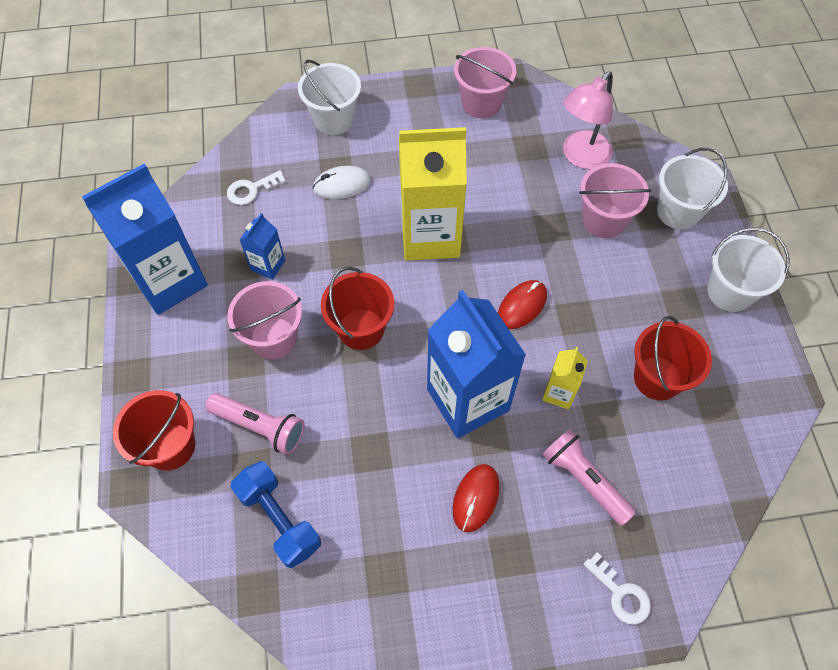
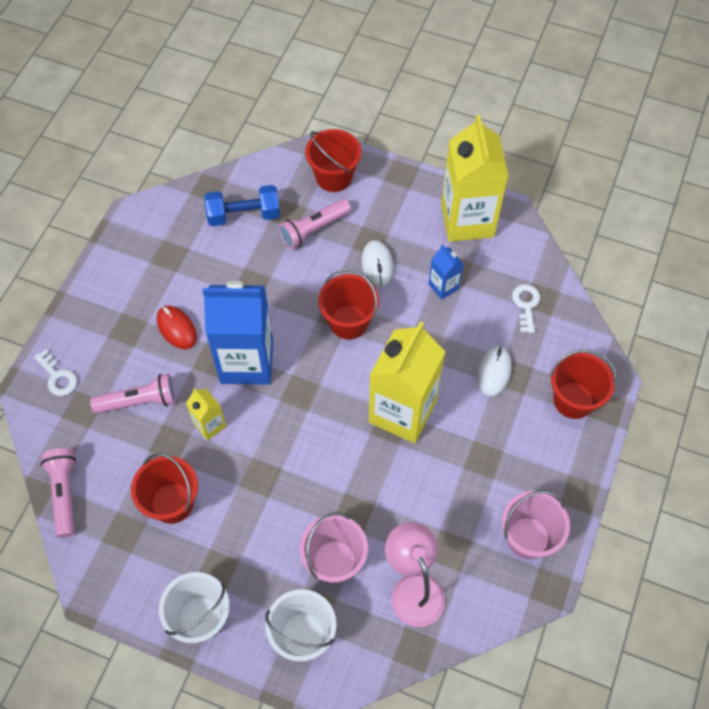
camera: 120 degrees right, 0 degrees up
blue carton [82,163,208,315] -> yellow carton [441,115,509,242]
pink bucket [227,281,302,359] -> white mouse [362,240,393,287]
white bucket [298,60,361,135] -> red bucket [550,350,617,419]
red mouse [498,280,547,329] -> none
white key [583,552,651,625] -> white key turned 120 degrees counterclockwise [34,349,77,396]
none -> pink flashlight [41,448,76,538]

